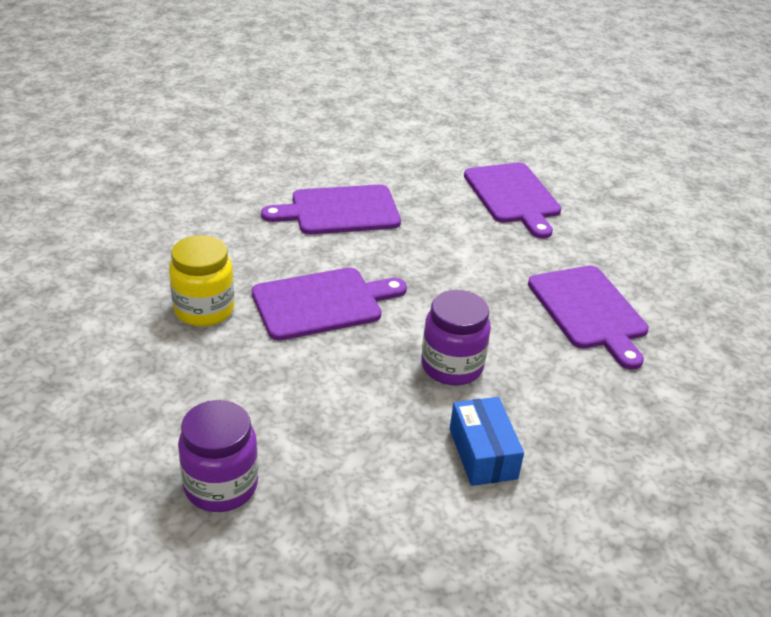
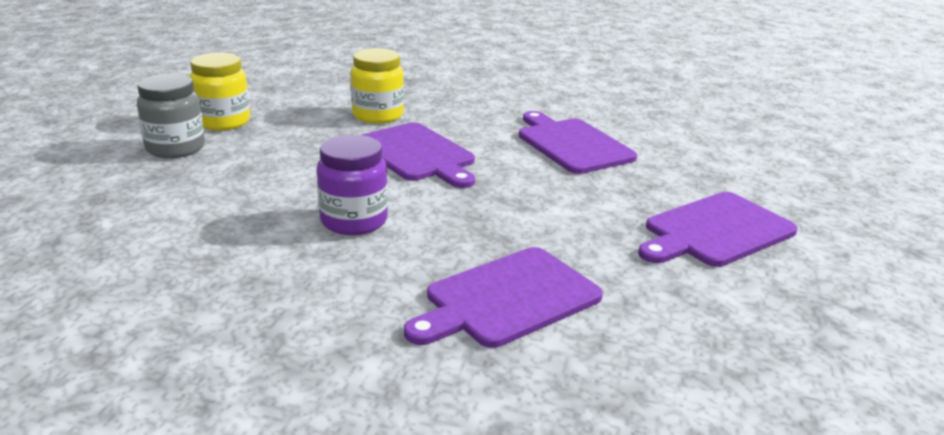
camera: 75 degrees right, 10 degrees down
purple jar [178,400,258,512] -> grey jar [137,74,205,158]
blue box [450,397,524,486] -> none
none -> yellow jar [189,53,250,131]

